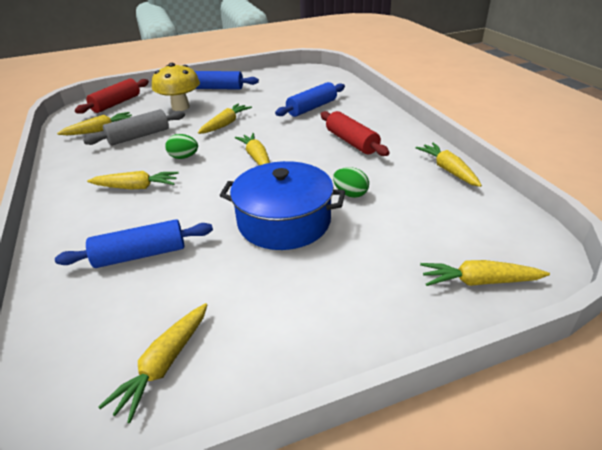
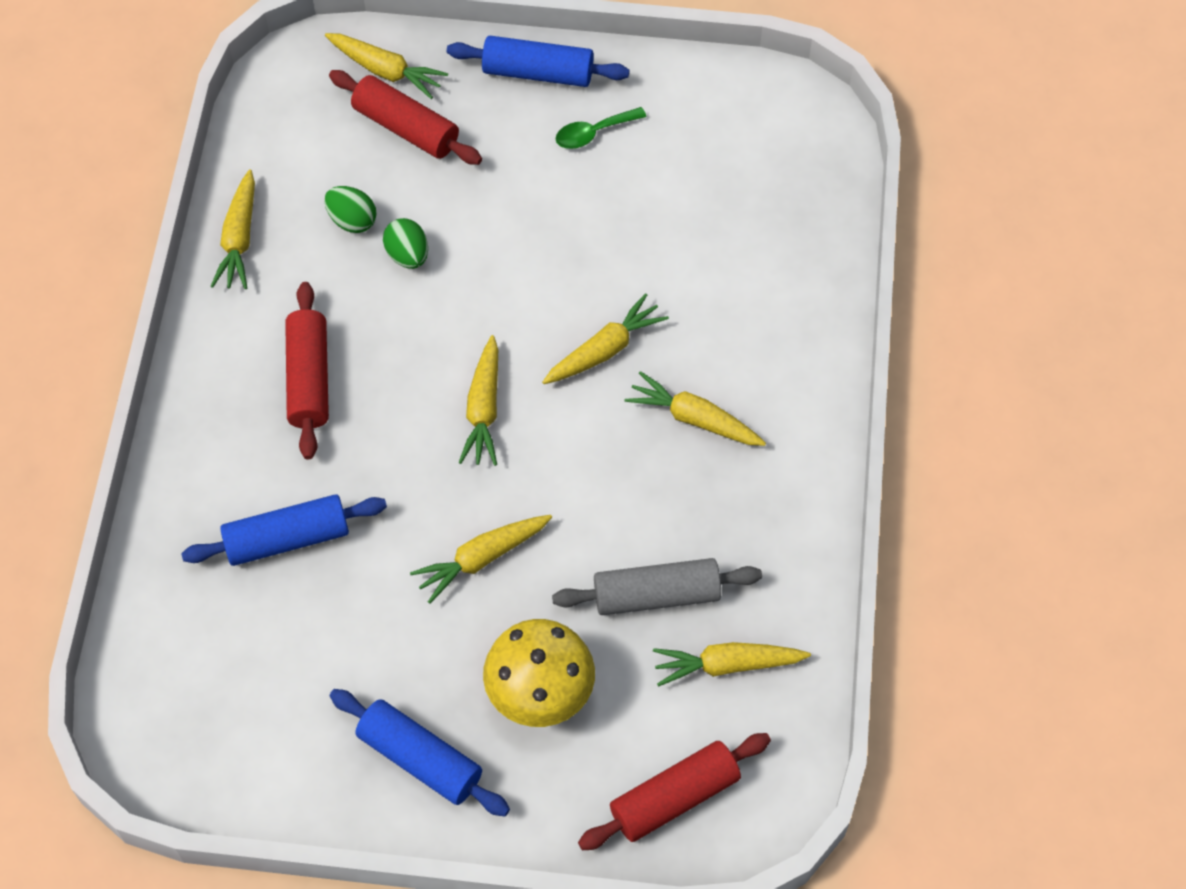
camera: 155 degrees left, 25 degrees up
blue rolling pin [55,219,213,268] -> blue rolling pin moved to [447,36,629,87]
yellow carrot [98,303,207,423] -> yellow carrot moved to [542,293,669,384]
green egg [165,134,198,159] -> green egg moved to [324,186,377,233]
blue pot [219,161,345,250] -> none
none -> red rolling pin [329,70,482,165]
none -> green spoon [556,107,647,149]

